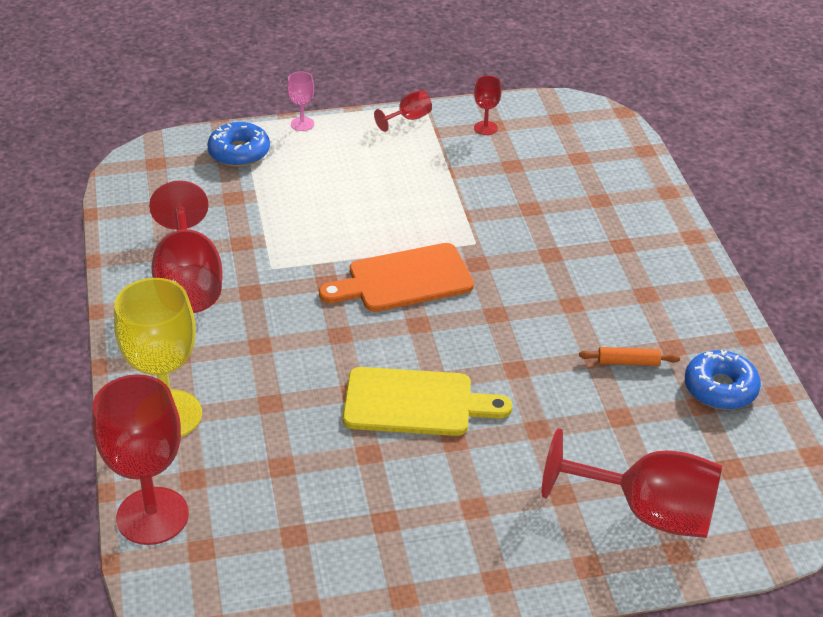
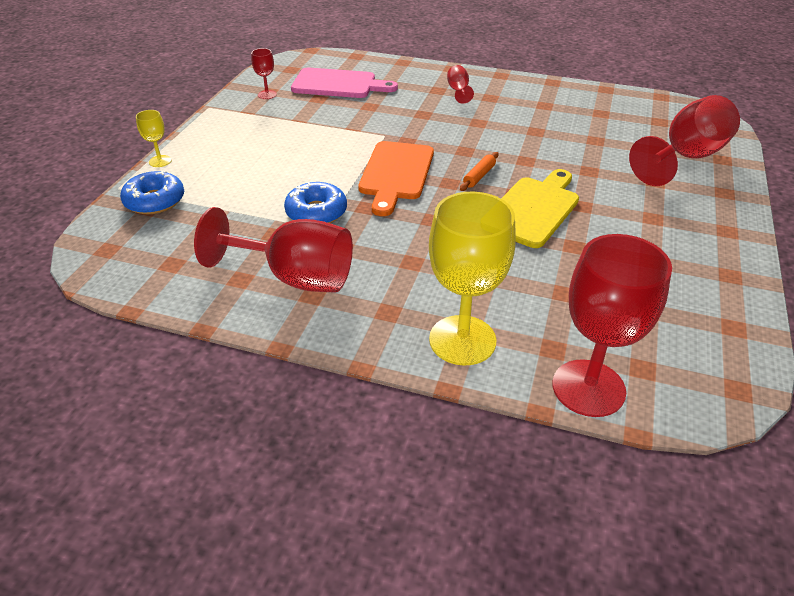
camera: 60 degrees left, 0 degrees up
pink goblet [287,71,314,131] -> yellow goblet [136,110,172,167]
red goblet [374,90,432,132] -> red goblet moved to [447,65,474,104]
orange rolling pin [579,347,680,366] -> orange rolling pin moved to [460,152,499,191]
blue donut [685,350,761,410] -> blue donut moved to [284,182,347,223]
none -> pink cutting board [291,68,398,98]

